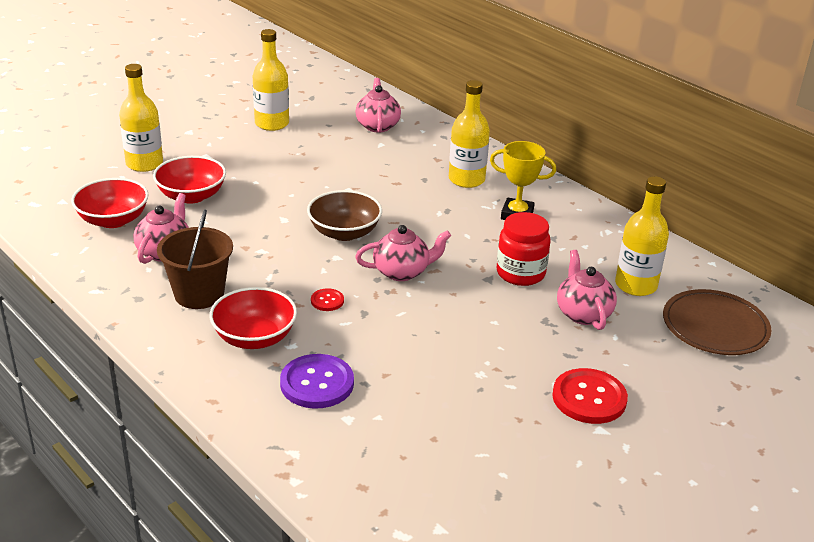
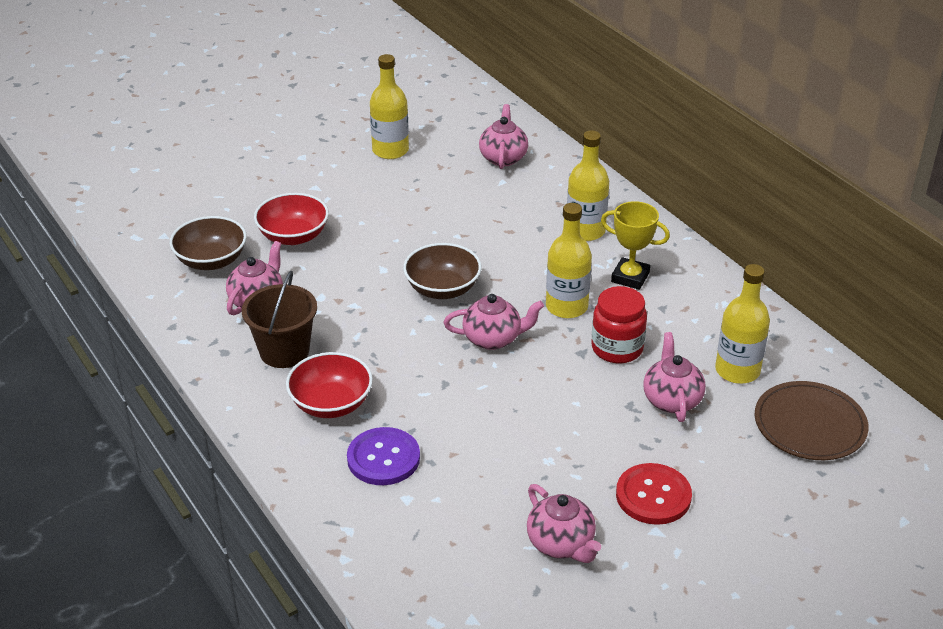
camera: 10 degrees right, 5 degrees up
red bowl [71,178,149,228] -> brown bowl [170,216,247,270]
yellow bottle [119,64,163,172] -> yellow bottle moved to [546,203,592,318]
red button [311,288,344,311] -> none
none -> pink teapot [527,484,601,563]

